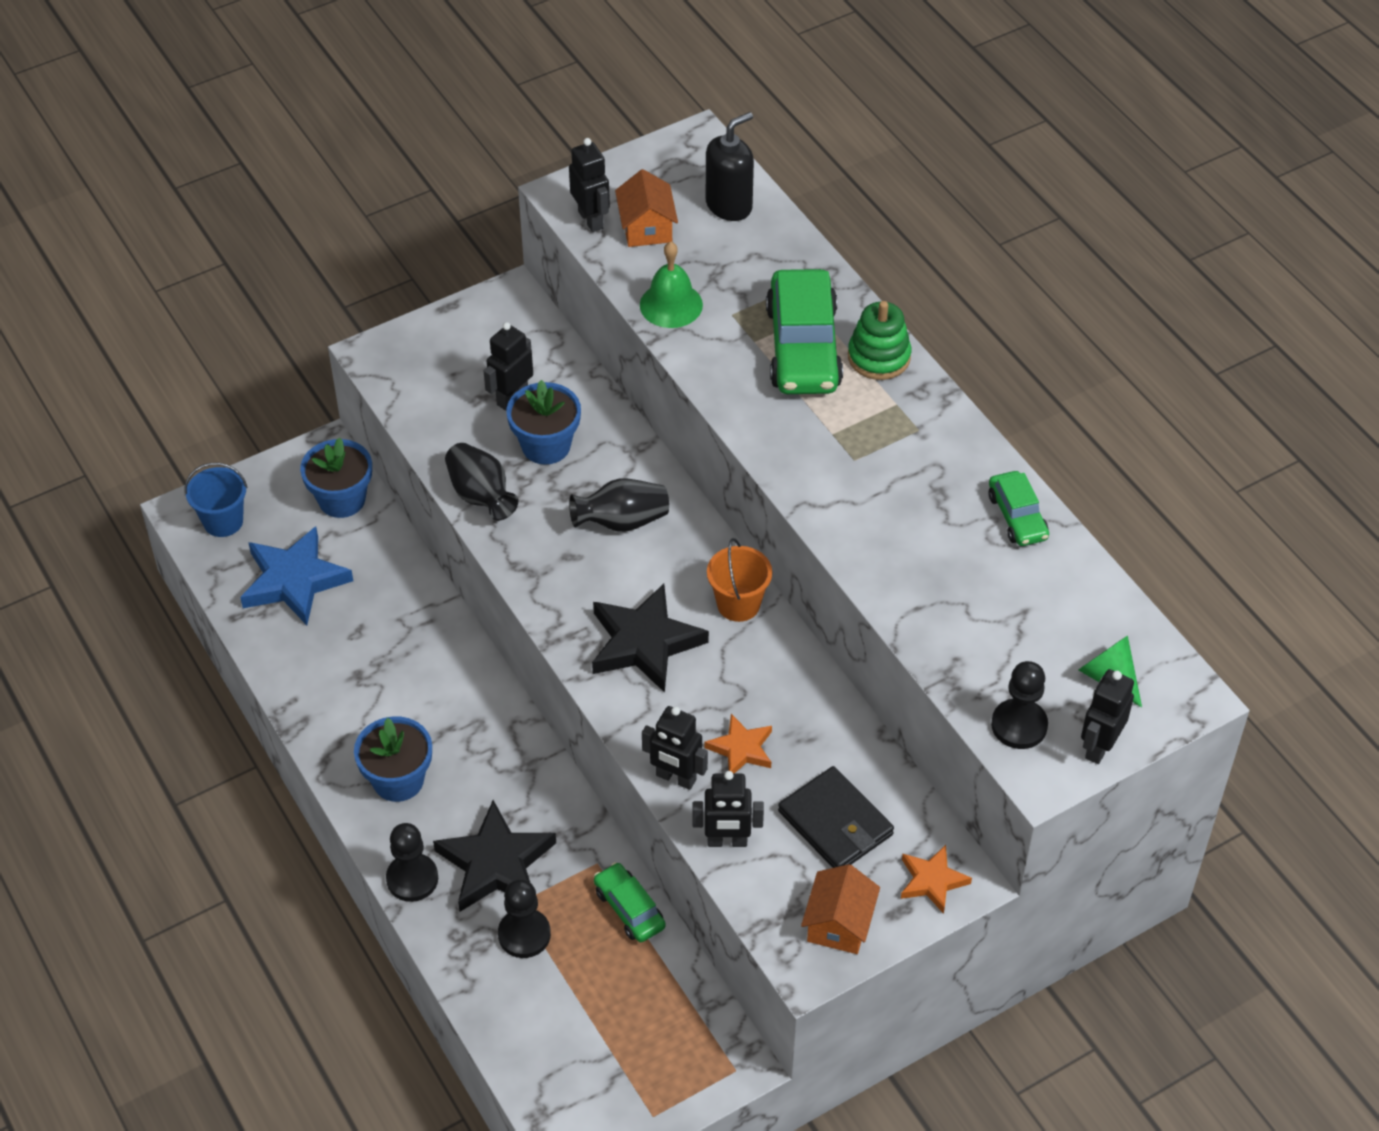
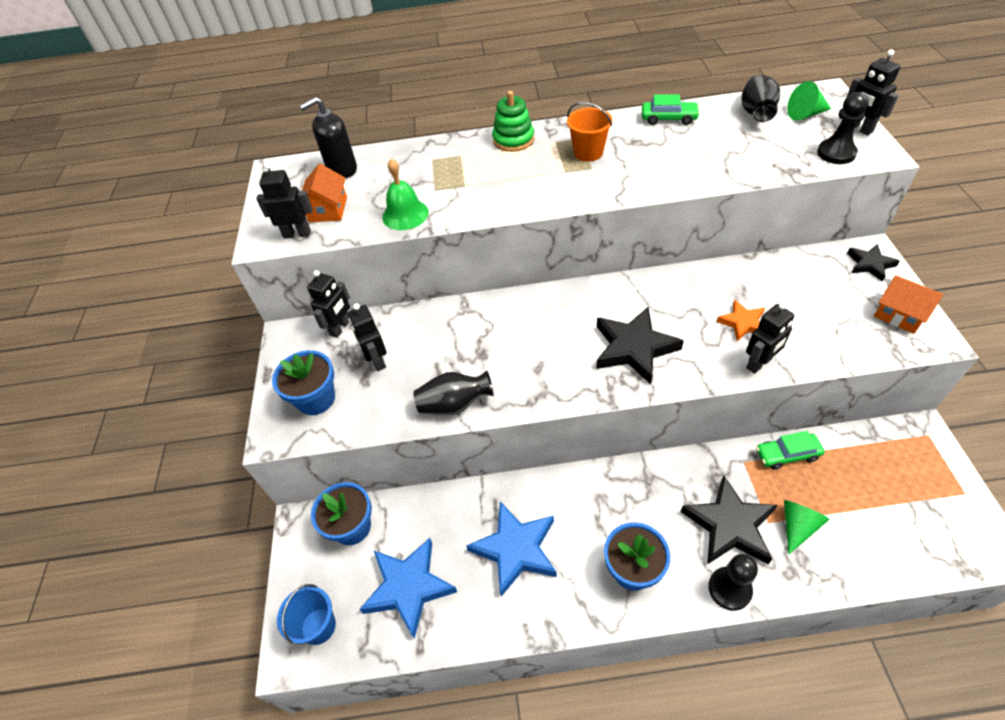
camera: 60 degrees left, 0 degrees up
black pawn [498,879,551,958] -> green cone [784,500,830,555]
blue flower pot [506,380,581,465] -> blue flower pot moved to [272,350,335,415]
black vase [569,478,669,532] -> black vase moved to [741,75,780,122]
orange house [615,169,678,247] -> orange house turned 75 degrees clockwise [302,163,347,222]
black robot [693,771,764,847] -> black robot moved to [307,270,350,338]
black soap dispenser [706,112,754,221] -> black soap dispenser turned 105 degrees counterclockwise [300,97,357,178]
orange bucket [707,538,772,622] -> orange bucket moved to [567,102,612,162]
green car [766,269,843,394] -> none
black wallet [778,766,894,868] -> none
orange star [901,845,972,914] -> black star [847,244,900,282]
none -> blue star [466,501,557,597]

